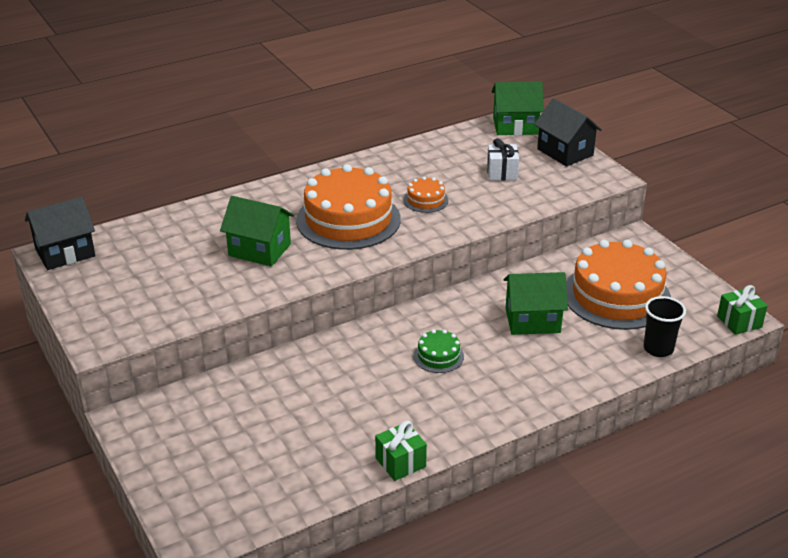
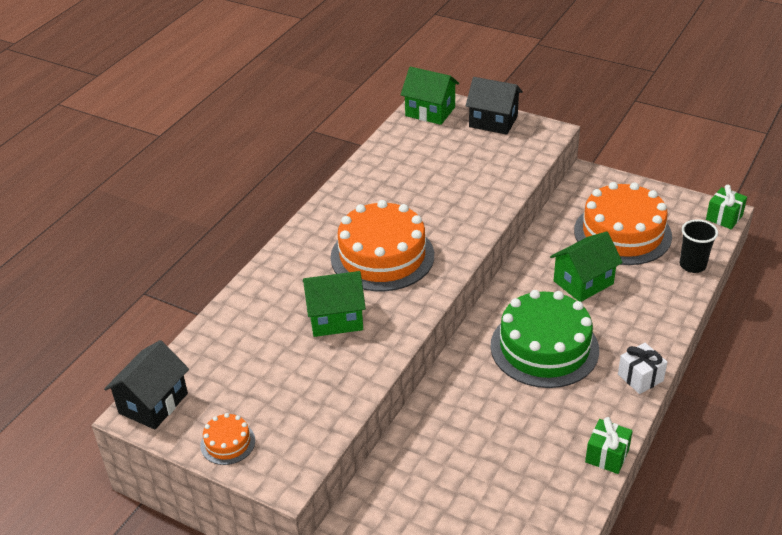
camera: 30 degrees left, 5 degrees up
orange cake [403,176,448,213] -> orange cake moved to [200,413,255,465]
green cake [414,329,464,373] -> green cake [491,290,599,388], size x2.26
white gift [487,138,519,180] -> white gift moved to [618,343,667,394]
green house [492,82,544,135] -> green house turned 60 degrees clockwise [401,67,459,125]

